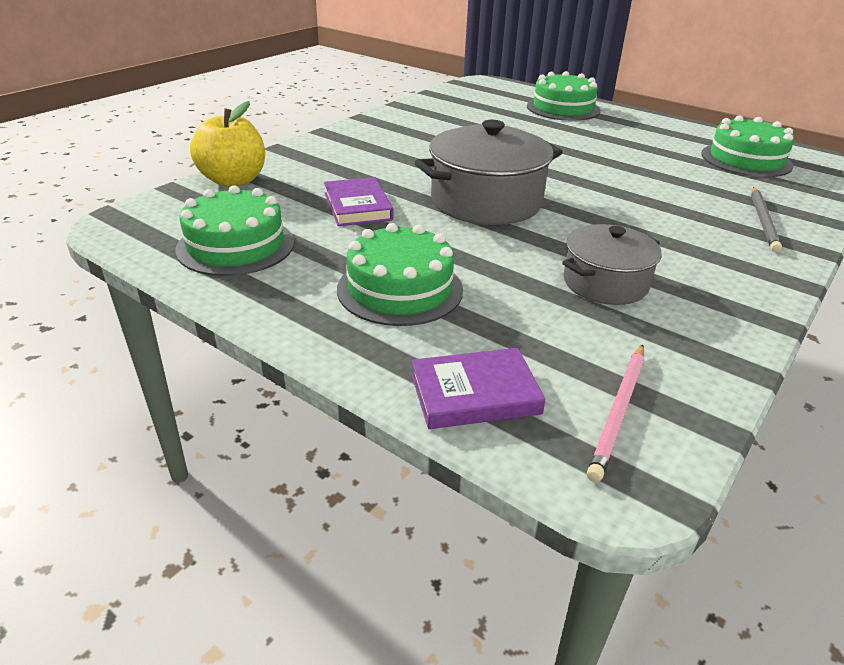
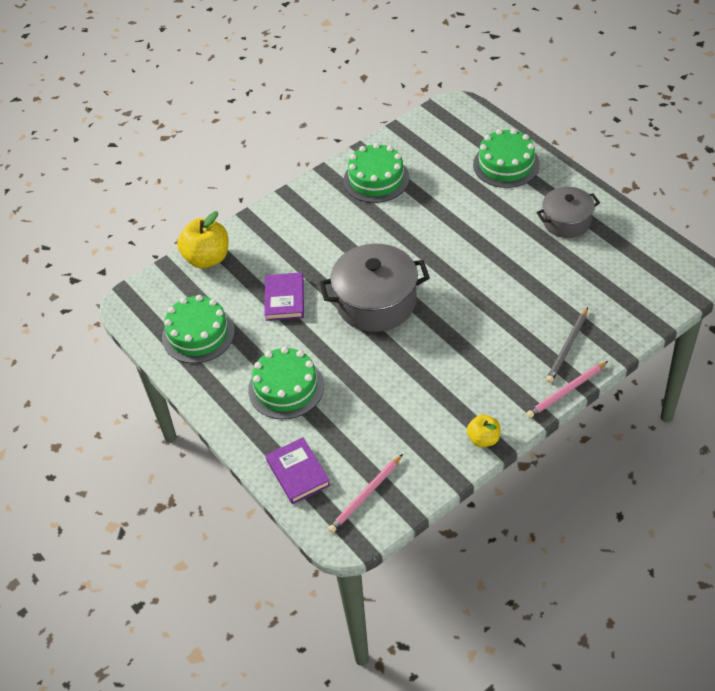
camera: 20 degrees right, 15 degrees up
purple book [411,348,546,429] -> purple book turned 60 degrees clockwise [266,437,331,504]
grey pot [562,224,662,305] -> grey pot moved to [536,187,600,238]
green cake [701,115,794,177] -> green cake moved to [343,143,409,203]
none -> yellow apple [467,415,501,447]
none -> pink pencil [526,361,608,418]

